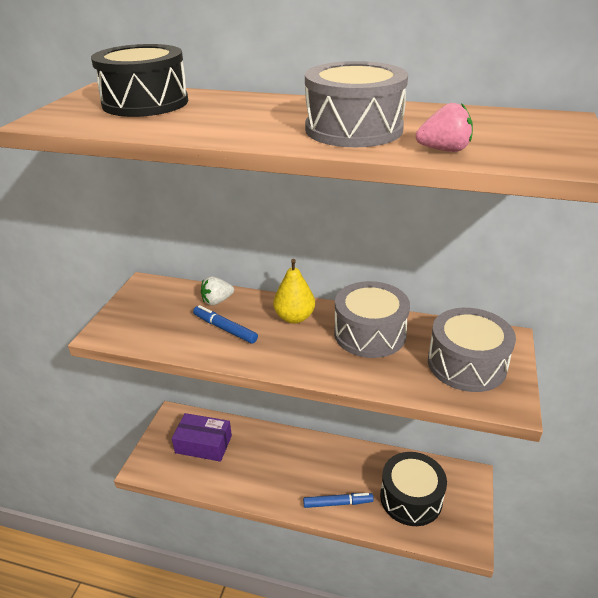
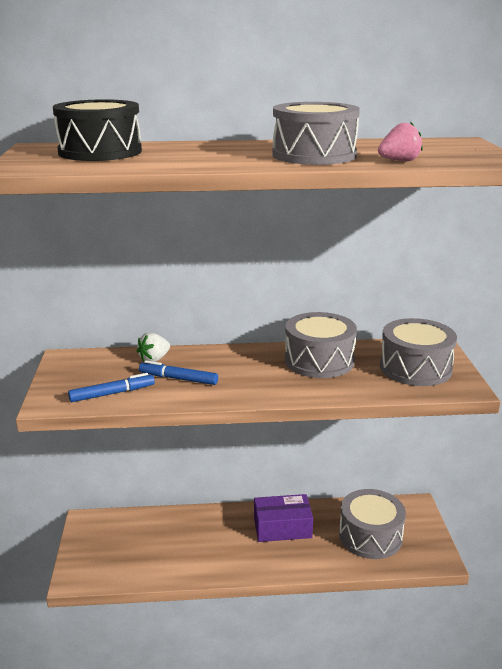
camera: 20 degrees left, 10 degrees down
purple box [172,413,232,462] -> purple box moved to [254,494,313,542]
yellow pear [273,259,315,323] -> none
blue marker [303,493,374,508] -> blue marker moved to [68,373,155,402]
black drum [380,452,447,526] -> grey drum [339,489,406,559]

